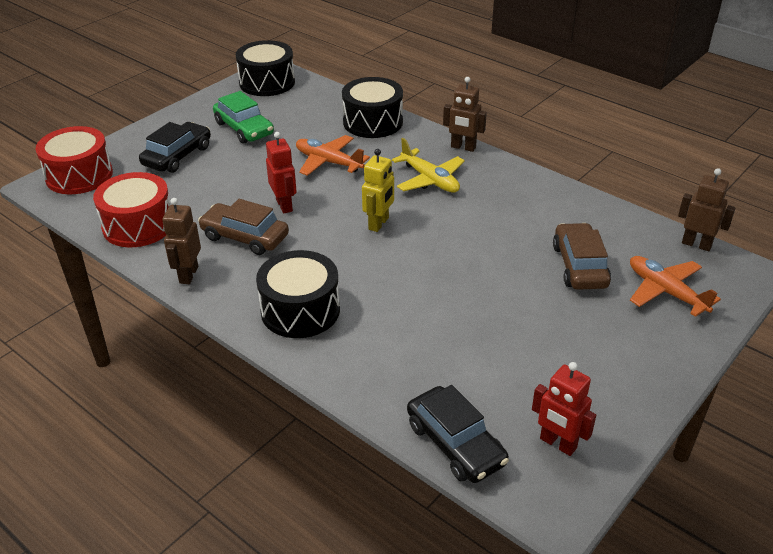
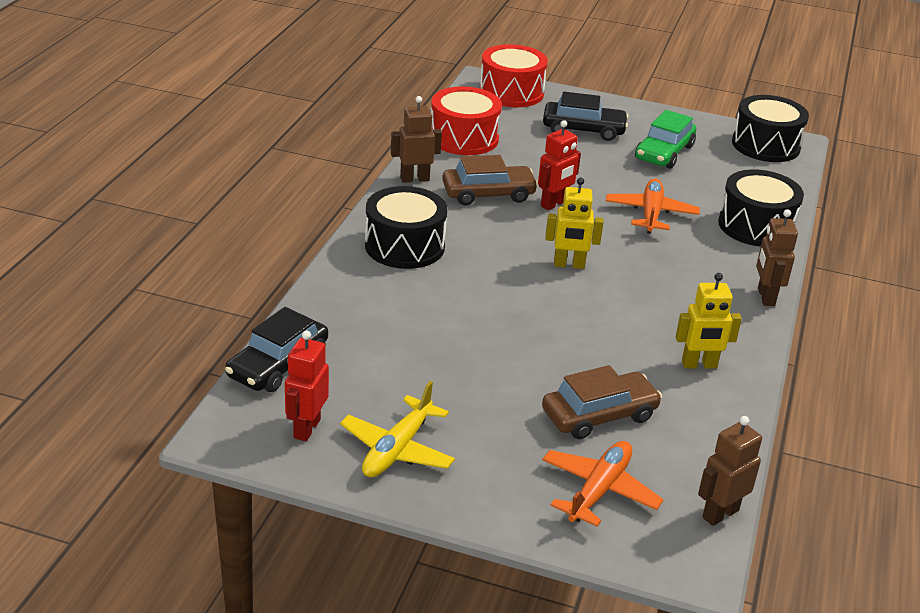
camera: 65 degrees right, 5 degrees down
brown car [198,199,289,255] -> brown car turned 75 degrees clockwise [442,155,538,206]
yellow plane [392,138,465,193] -> yellow plane moved to [340,381,455,477]
brown robot [678,168,736,251] -> brown robot turned 135 degrees counterclockwise [698,416,762,526]
none -> yellow robot [676,273,742,368]

